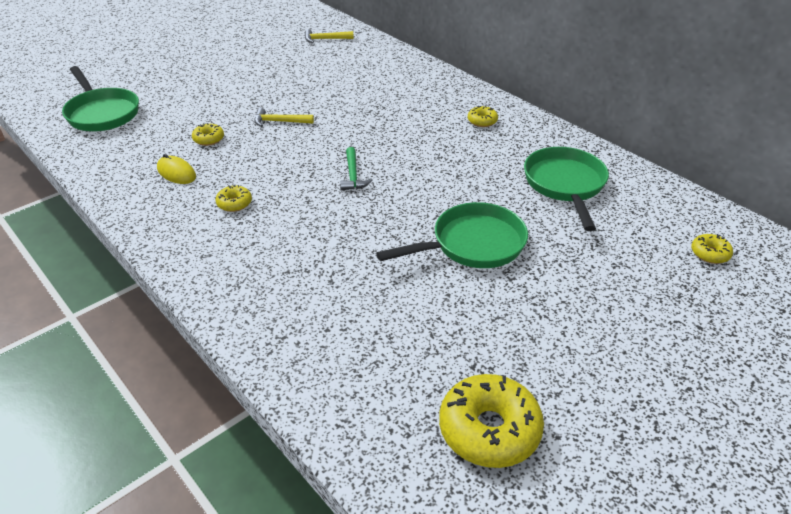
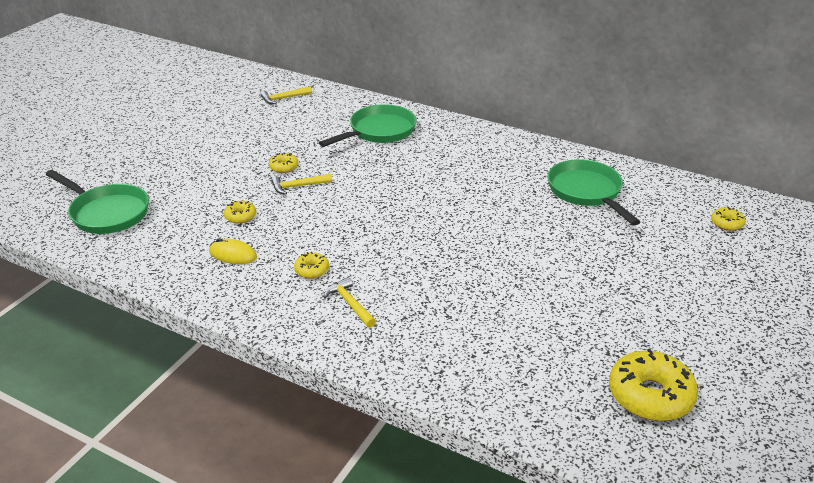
camera: 20 degrees left, 5 degrees down
green hammer [340,147,372,191] -> none
green pan [376,202,528,268] -> green pan moved to [319,104,416,147]
yellow donut [468,106,498,127] -> yellow donut moved to [269,153,298,173]
none -> yellow hammer [324,277,376,328]

